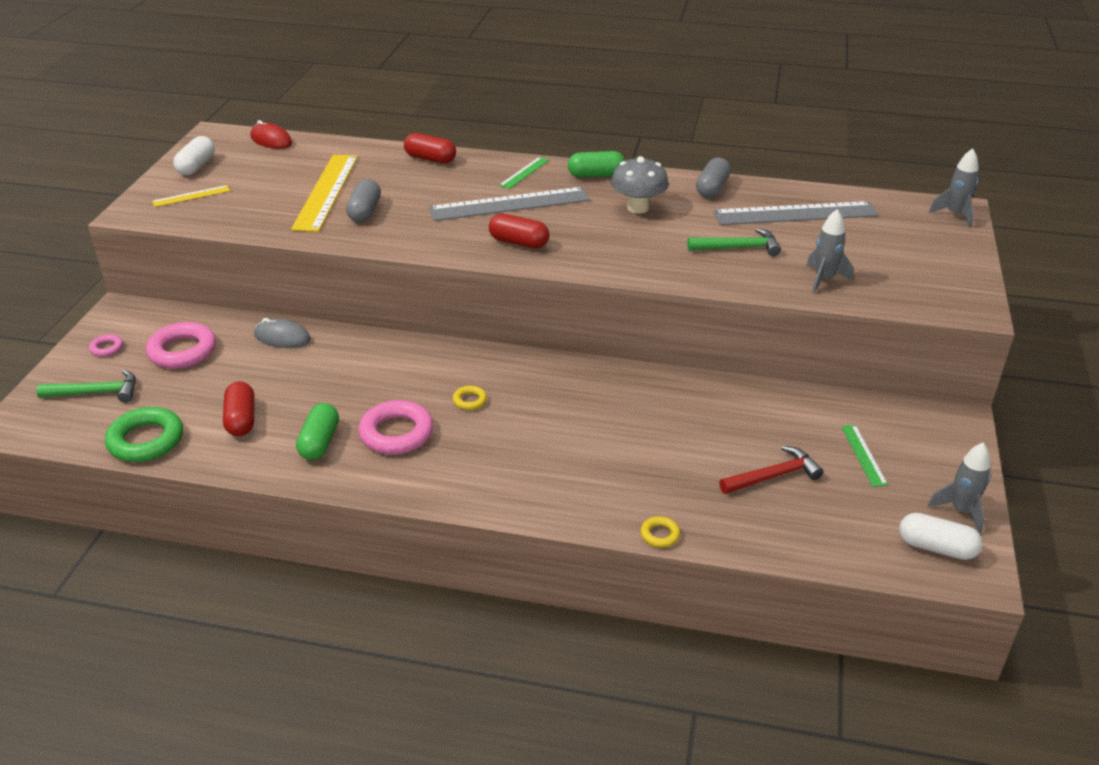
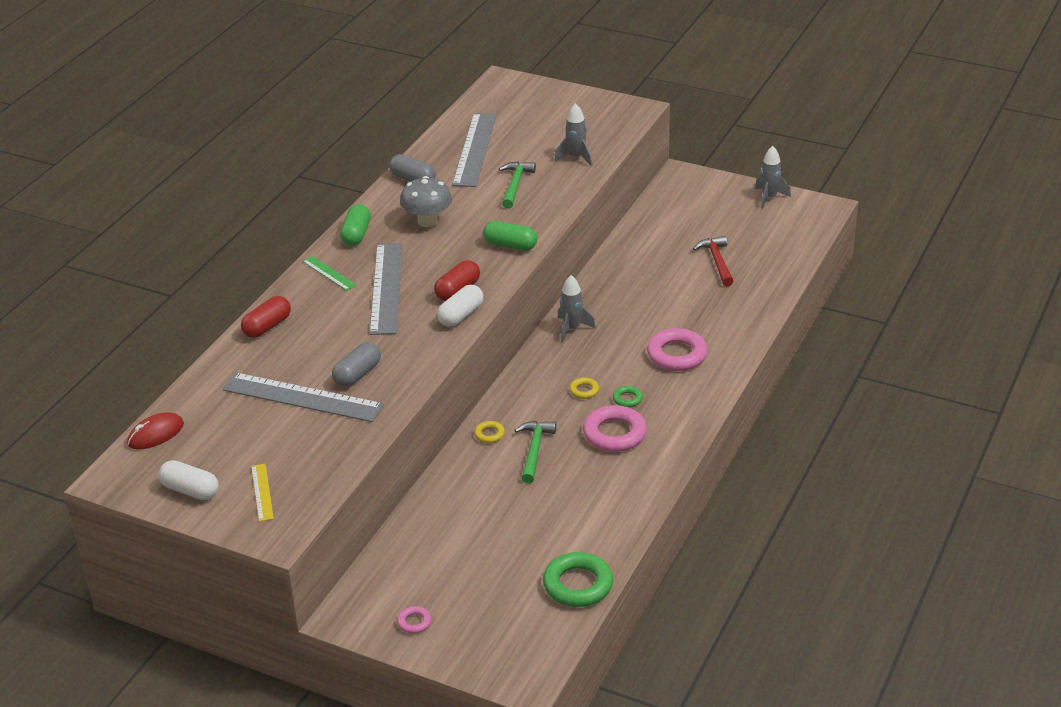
camera: 75 degrees left, 0 degrees up
green hammer [36,370,136,403] -> green hammer moved to [515,421,556,483]
pink ring [146,322,216,369] -> pink ring moved to [647,328,708,371]
red capsule [223,382,255,436] -> none
grey mouse [254,318,311,348] -> none
yellow ruler [291,155,358,232] -> grey ruler [223,372,384,422]
green capsule [296,403,339,460] -> green capsule moved to [483,221,537,251]
grey capsule [346,179,381,222] -> grey capsule turned 75 degrees counterclockwise [332,342,381,387]
yellow ring [640,516,680,548] -> yellow ring moved to [474,421,505,443]
green ruler [841,425,888,487] -> none
white capsule [899,513,982,560] -> white capsule moved to [437,285,484,327]
grey rocket [929,148,979,228] -> grey rocket moved to [558,275,596,343]
none -> green ring [613,386,643,407]

